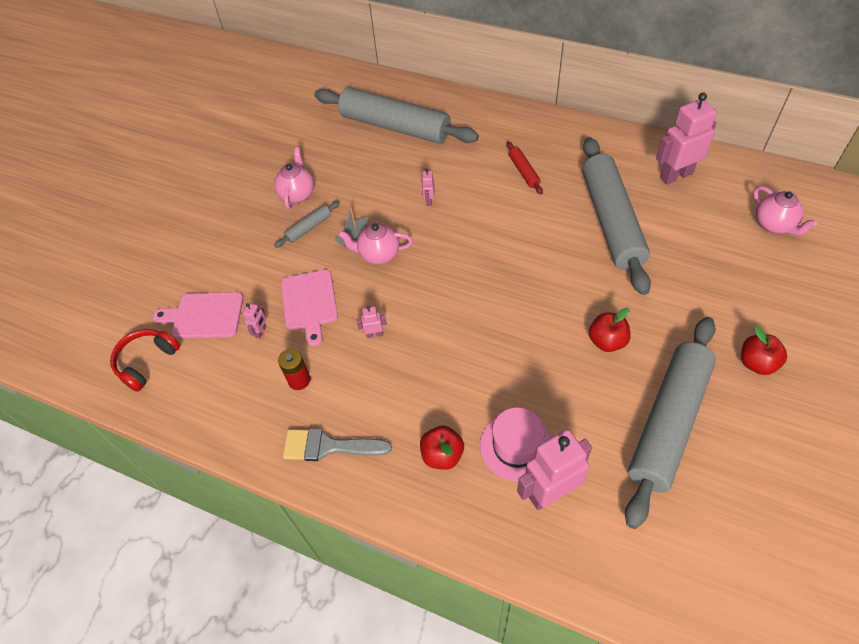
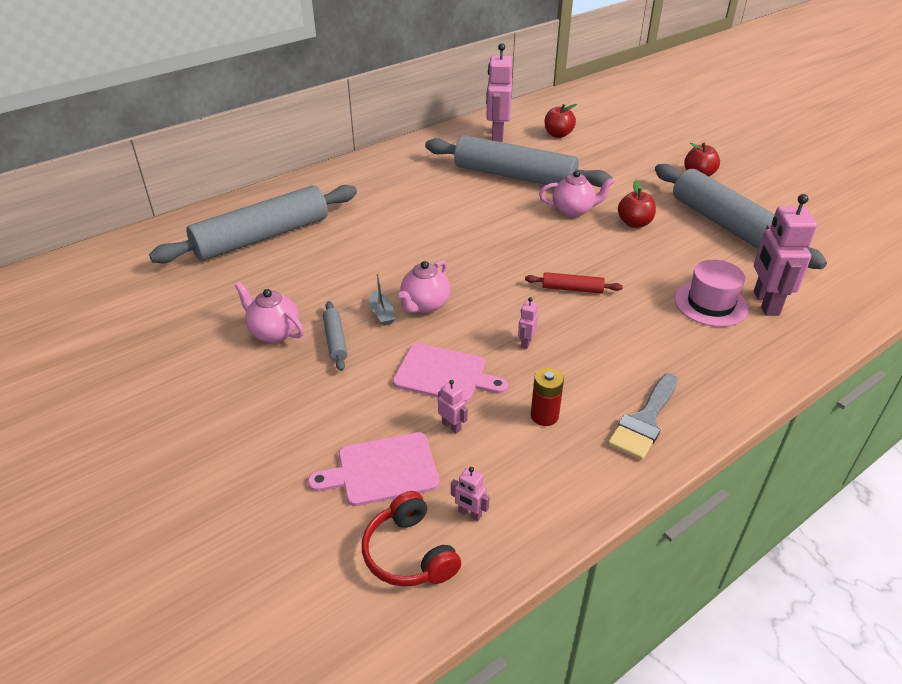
camera: 65 degrees left, 15 degrees down
pink cutting board [153,292,243,338] -> pink cutting board turned 45 degrees clockwise [308,432,439,506]
red apple [420,425,464,470] -> red apple moved to [545,104,577,138]
pink robot [422,169,434,206] -> pink robot moved to [451,467,490,521]
red rolling pin [507,142,543,195] -> red rolling pin moved to [525,272,623,294]
pink teapot [753,186,817,236] -> pink teapot moved to [539,170,614,217]

